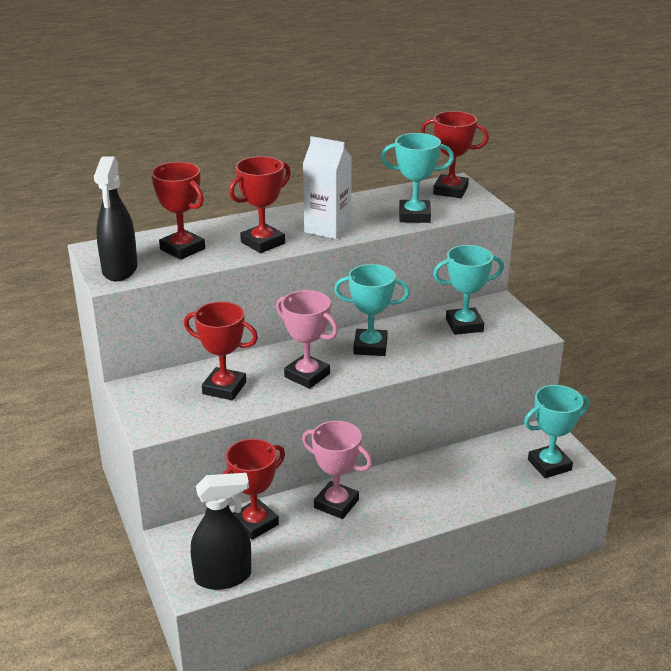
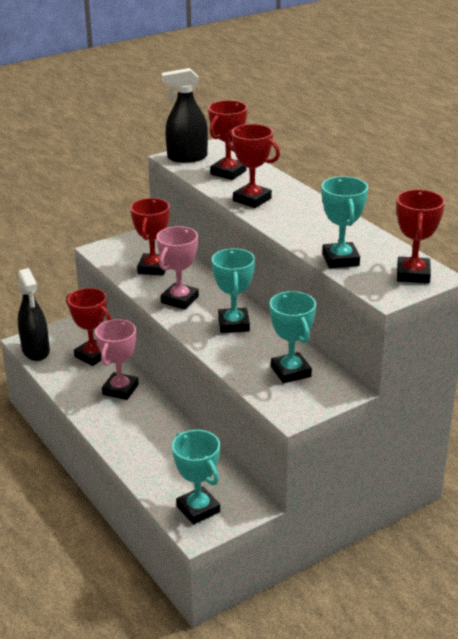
camera: 80 degrees right, 0 degrees up
white carton [303,136,352,239] -> none

